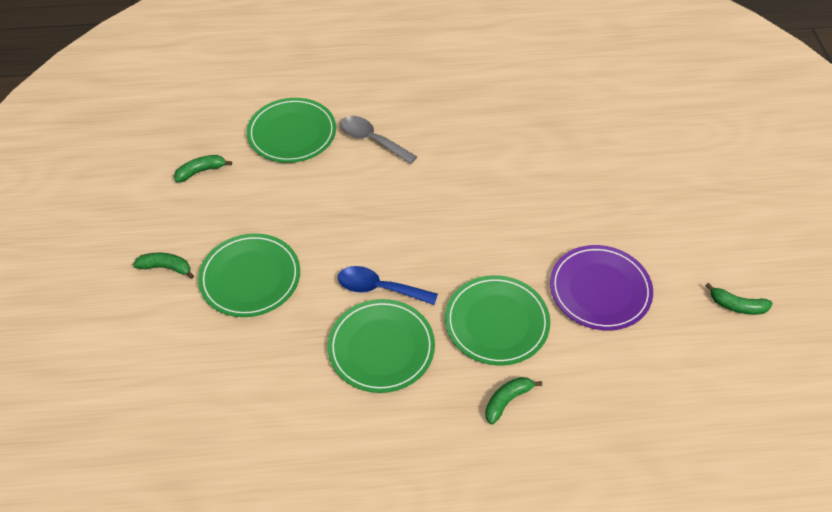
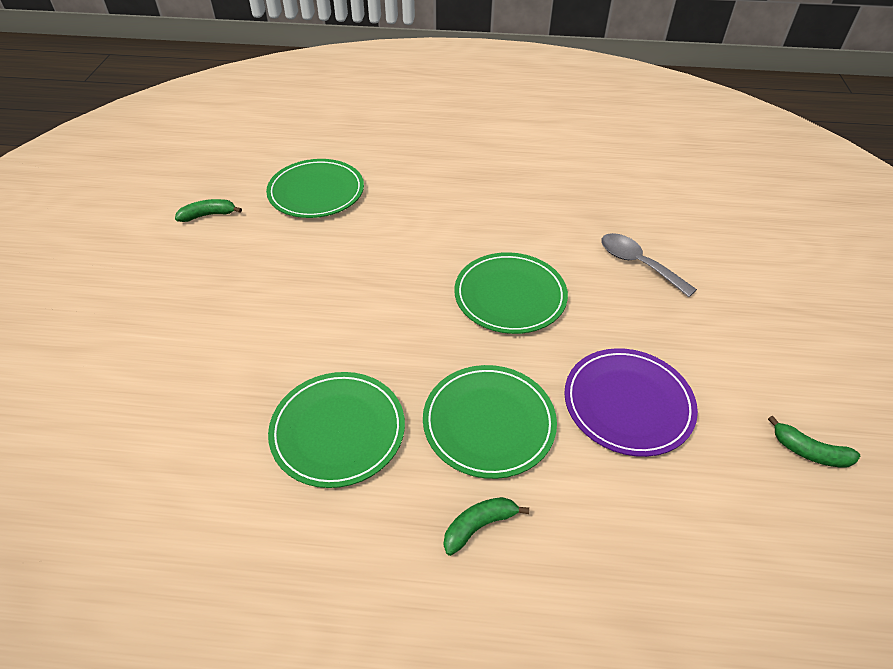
camera: 10 degrees right, 5 degrees down
green banana [133,253,194,279] -> none
green plate [198,233,300,317] -> green plate moved to [454,252,568,334]
blue spoon [338,266,438,305] -> none
grey spoon [340,116,417,164] -> grey spoon moved to [601,233,697,297]

